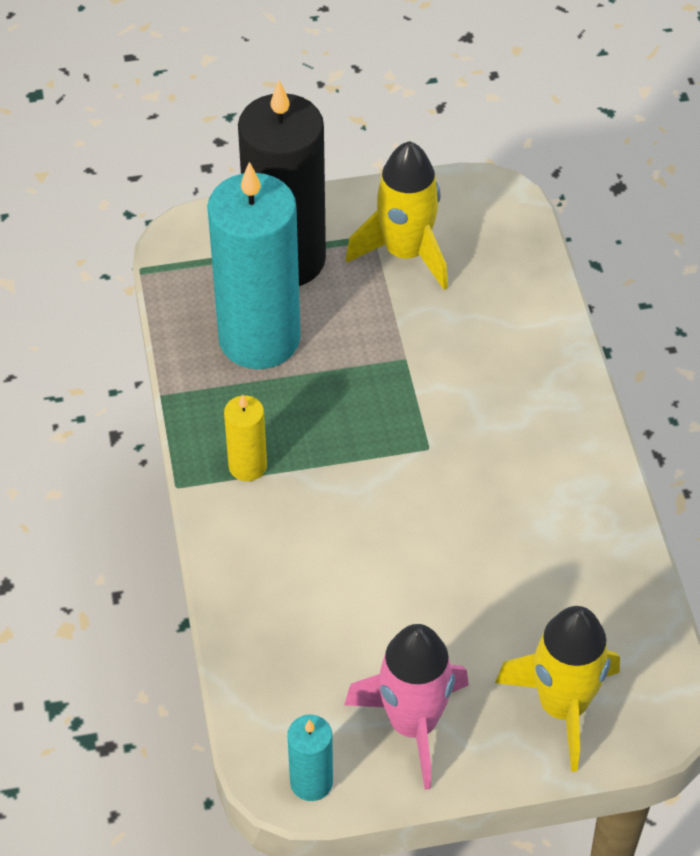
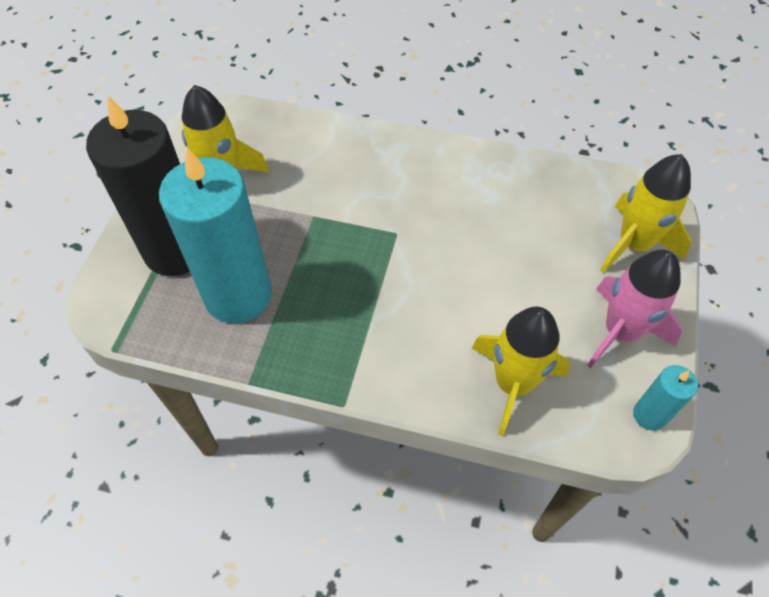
camera: 65 degrees left, 5 degrees up
yellow candle [224,395,267,481] -> none
none -> yellow rocket [472,306,570,436]

